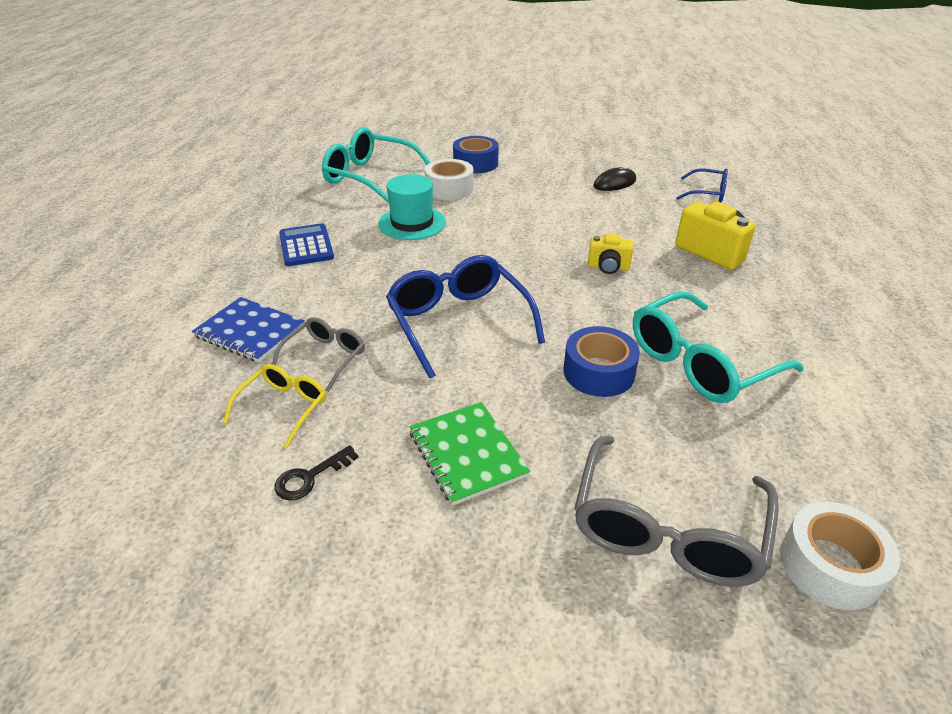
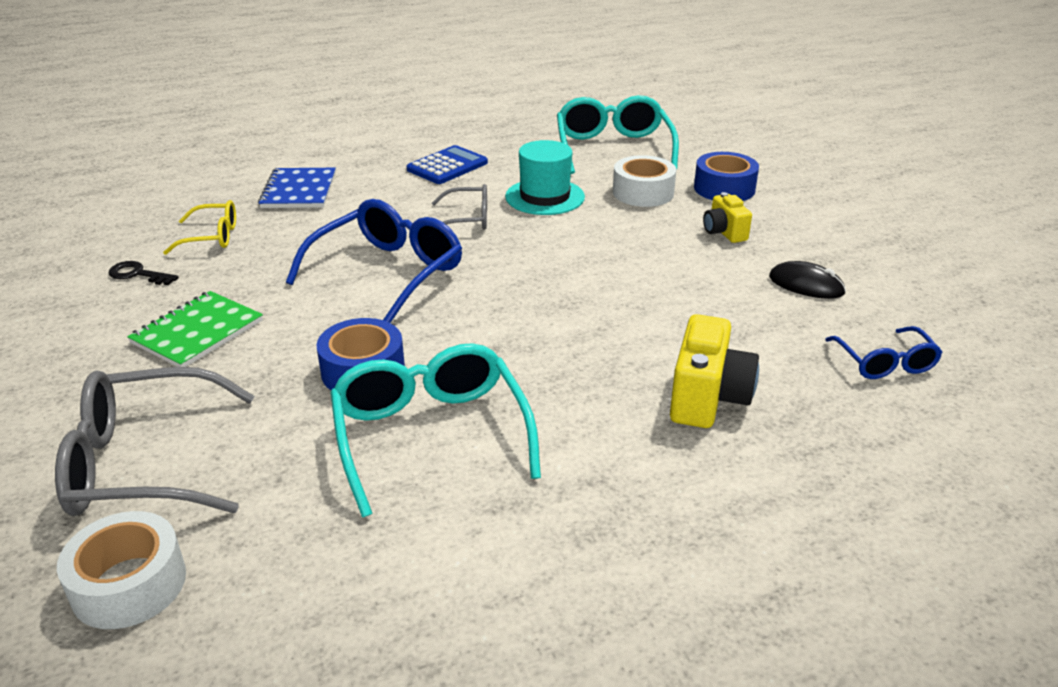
camera: 60 degrees right, 5 degrees down
grey glasses [272,317,365,392] -> grey glasses moved to [432,184,487,230]
yellow camera [588,234,634,274] -> yellow camera moved to [703,192,752,243]
turquoise glasses [633,291,804,403] -> turquoise glasses turned 45 degrees clockwise [330,343,541,518]

